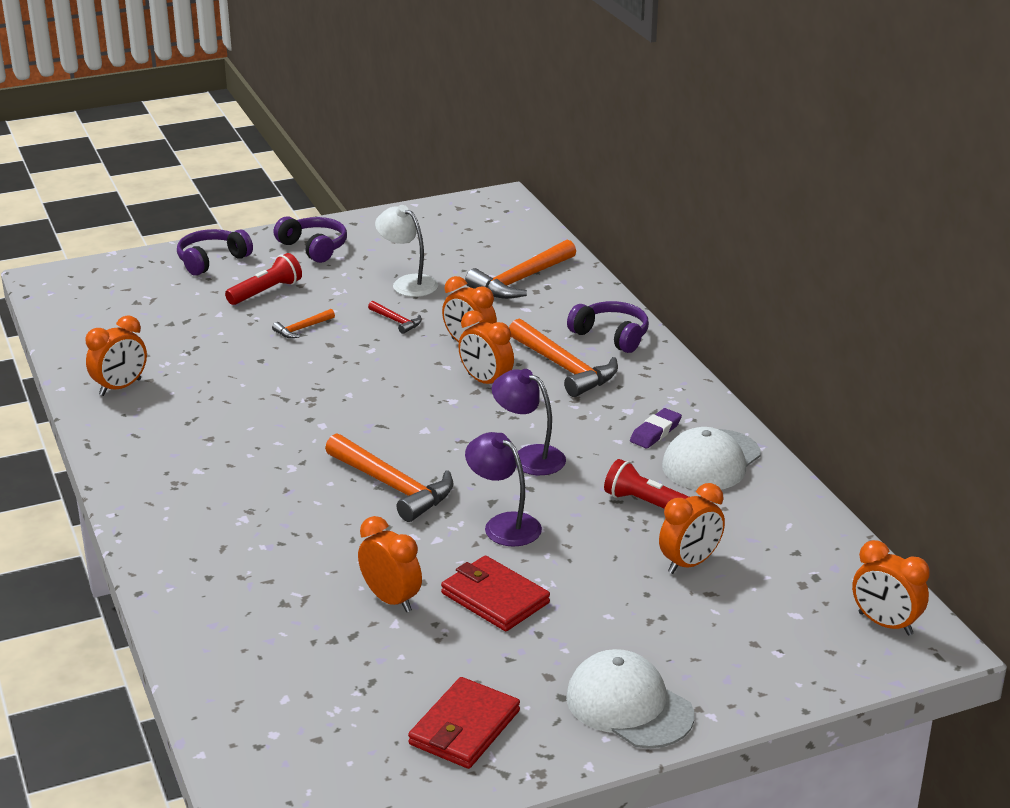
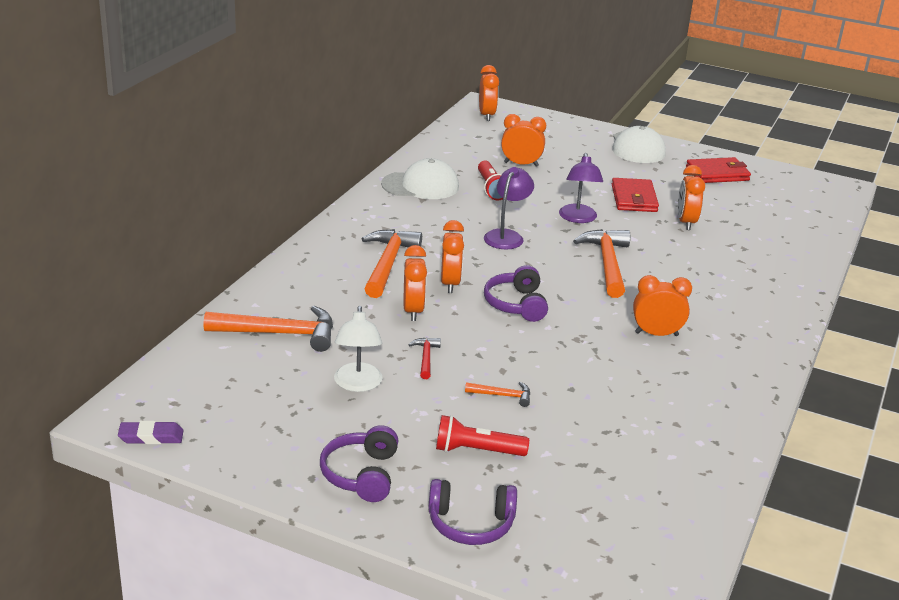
camera: 135 degrees left, 0 degrees up
orange clock [86,315,147,396] -> orange clock moved to [633,275,692,336]
purple lamp [492,369,566,475] -> purple lamp turned 150 degrees counterclockwise [484,167,534,250]
purple headphones [567,301,649,353] -> purple headphones moved to [484,265,548,322]
purple eraser [630,408,682,448] -> purple eraser moved to [118,421,184,444]

